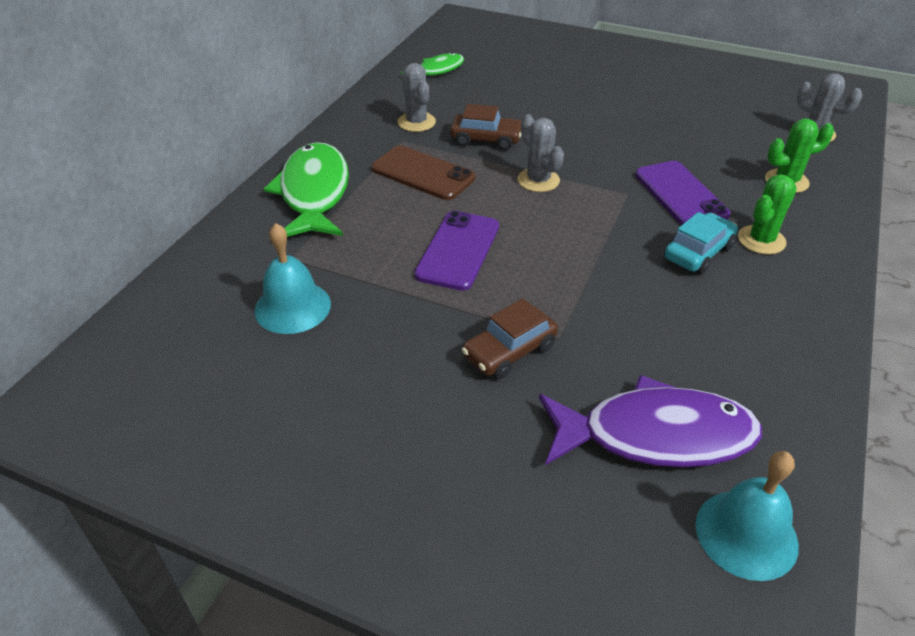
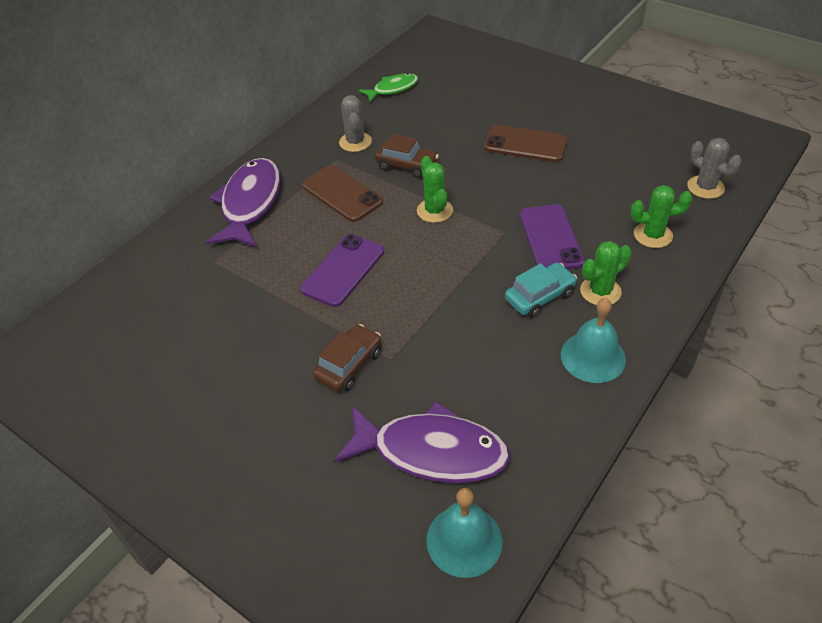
camera: 15 degrees right, 5 degrees up
turquoise bell [254,223,331,334] -> turquoise bell moved to [561,298,626,383]
green fish [264,142,349,237] -> purple fish [206,158,281,247]
brown car [462,298,558,379] -> brown car turned 150 degrees clockwise [313,324,381,392]
grey cactus [517,114,564,192] -> green cactus [417,156,453,223]
none -> brown phone [484,125,568,162]

